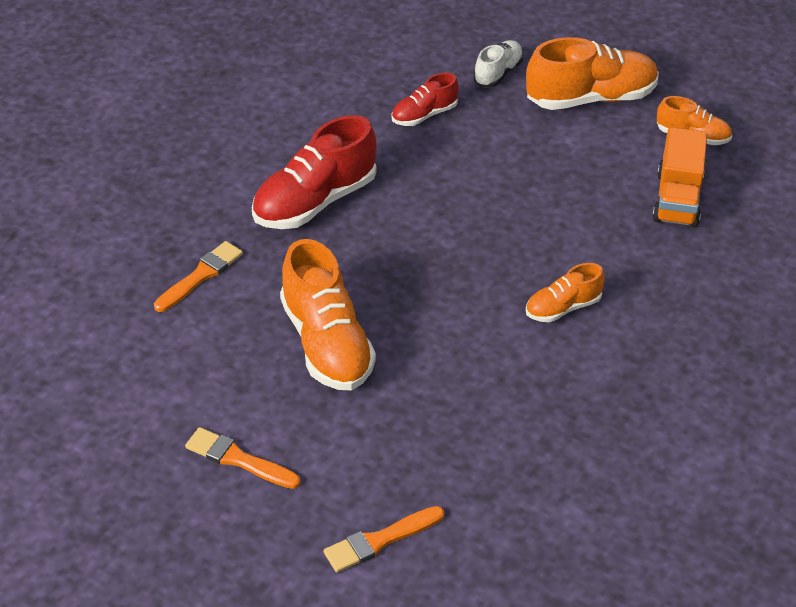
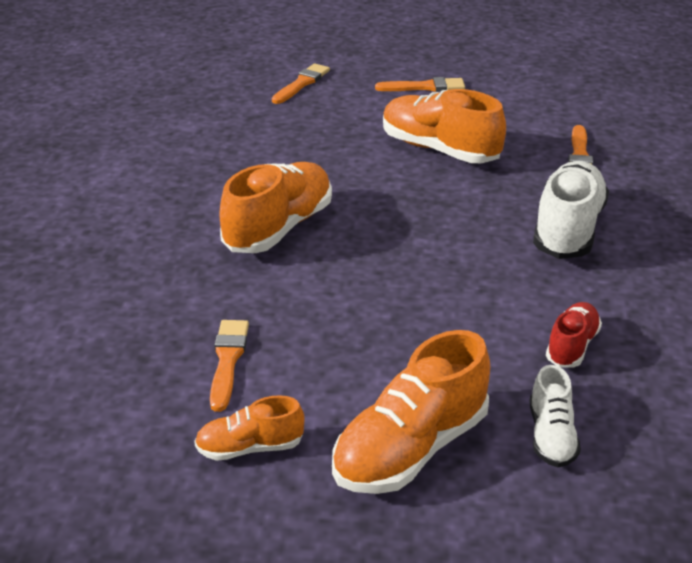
camera: 150 degrees right, 10 degrees down
red shoe [252,115,377,229] -> white shoe [533,161,609,259]
orange shoe [526,263,605,322] -> orange shoe [219,162,332,253], size x1.84
orange truck [652,127,707,227] -> orange brush [210,320,249,412]

